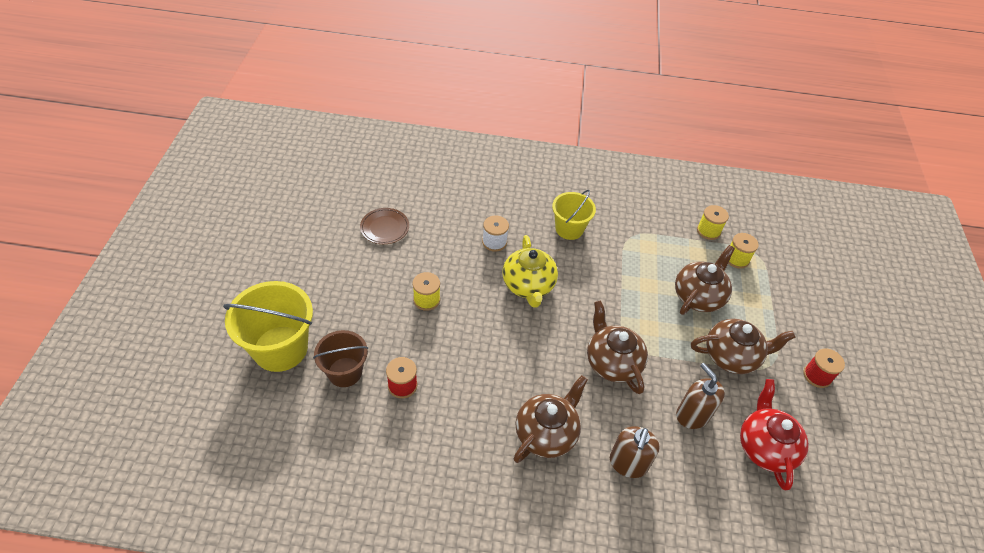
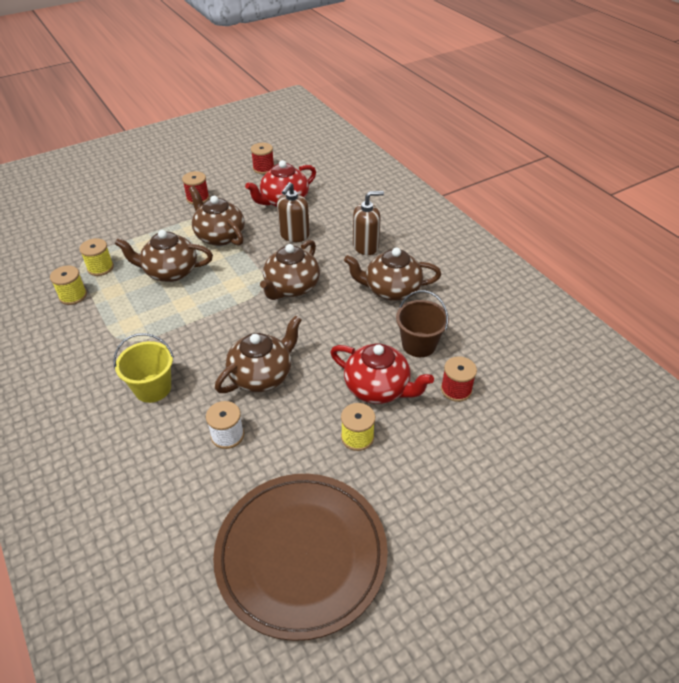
camera: 125 degrees left, 5 degrees down
yellow bucket [223,281,313,372] -> none
brown bucket [313,330,368,387] -> brown bucket moved to [396,290,449,357]
brown plate [360,208,409,244] -> brown plate [213,474,388,641], size x2.26
yellow teapot [503,235,558,308] -> brown teapot [215,315,302,393]
none -> red spool [251,143,274,174]
none -> red teapot [330,343,434,404]

